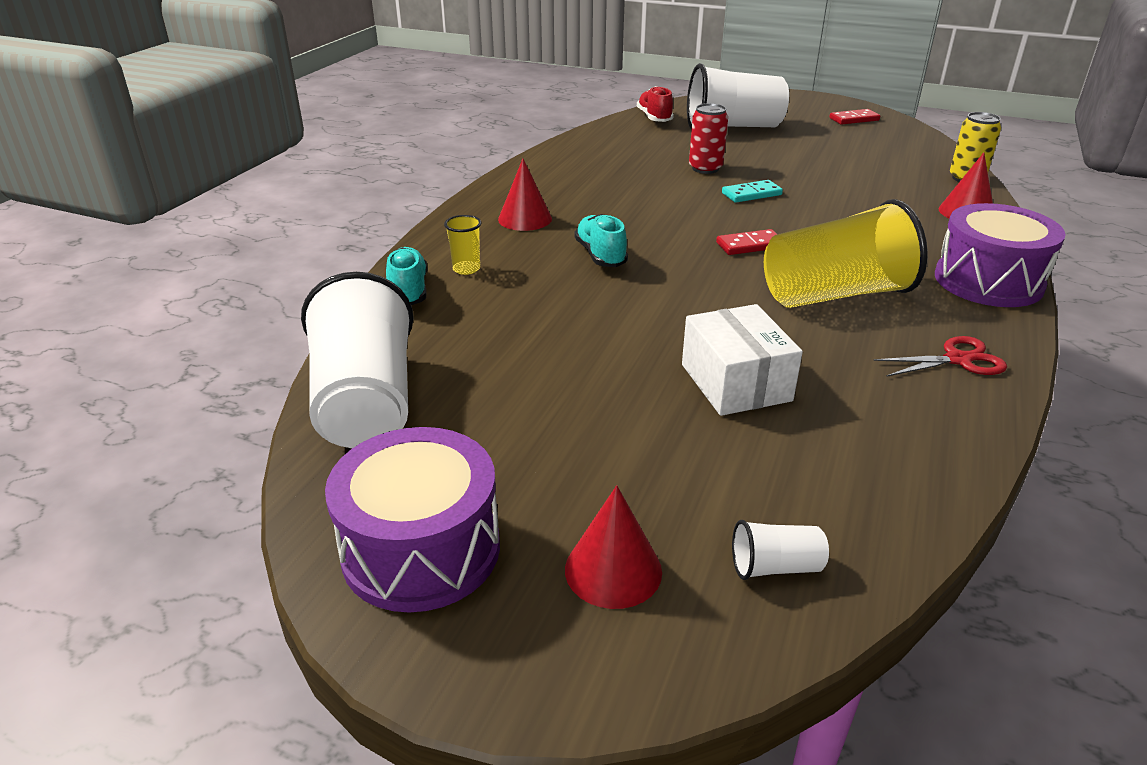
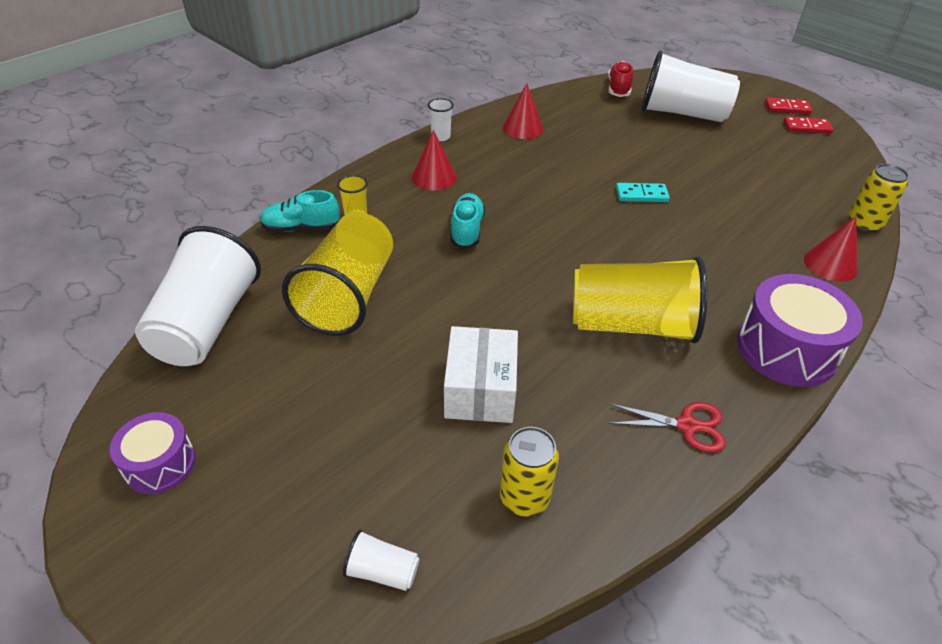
camera: 20 degrees right, 10 degrees up
purple drum [325,427,500,613] -> purple drum [110,412,195,494], size x0.59
turquoise shoe [386,247,428,305] -> turquoise shoe turned 105 degrees counterclockwise [260,190,340,232]
red cone [565,485,662,609] -> red cone moved to [503,83,543,139]
red can [689,103,728,174] -> none
red domino [716,229,777,255] -> red domino moved to [765,98,812,114]
none -> yellow cup [282,212,393,336]
none -> white cup [428,98,454,141]
none -> yellow can [500,427,559,517]

